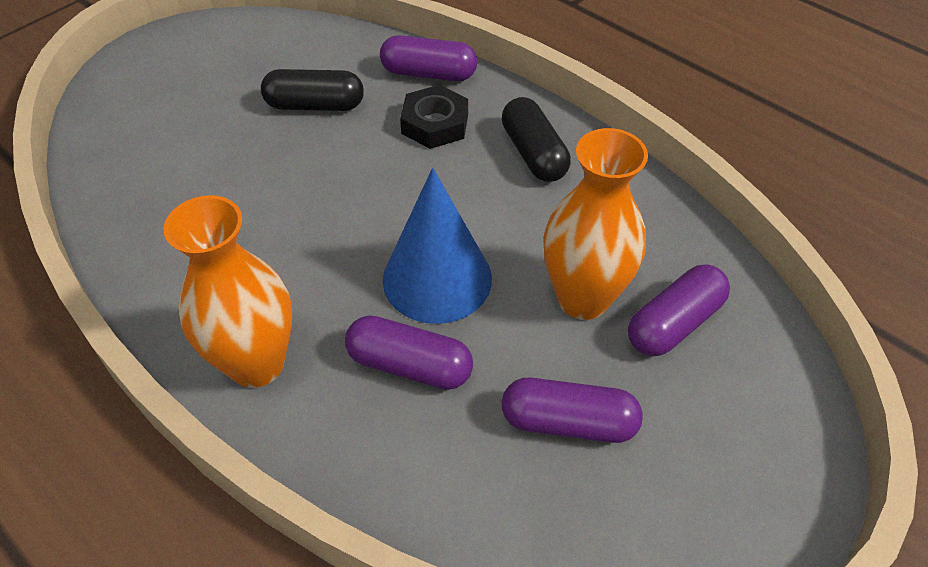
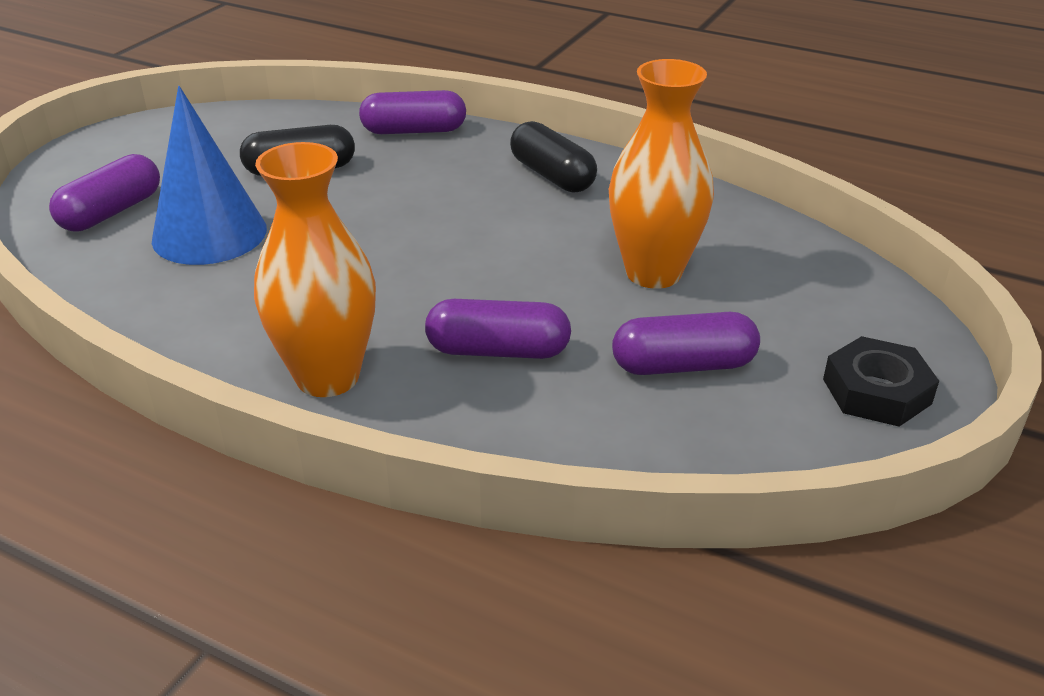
camera: 15 degrees left, 15 degrees down
blue cone [383,168,492,324] -> blue cone moved to [152,86,267,265]
black nut [400,85,468,149] -> black nut moved to [823,336,939,427]
purple capsule [628,264,730,356] -> purple capsule moved to [49,154,160,232]

